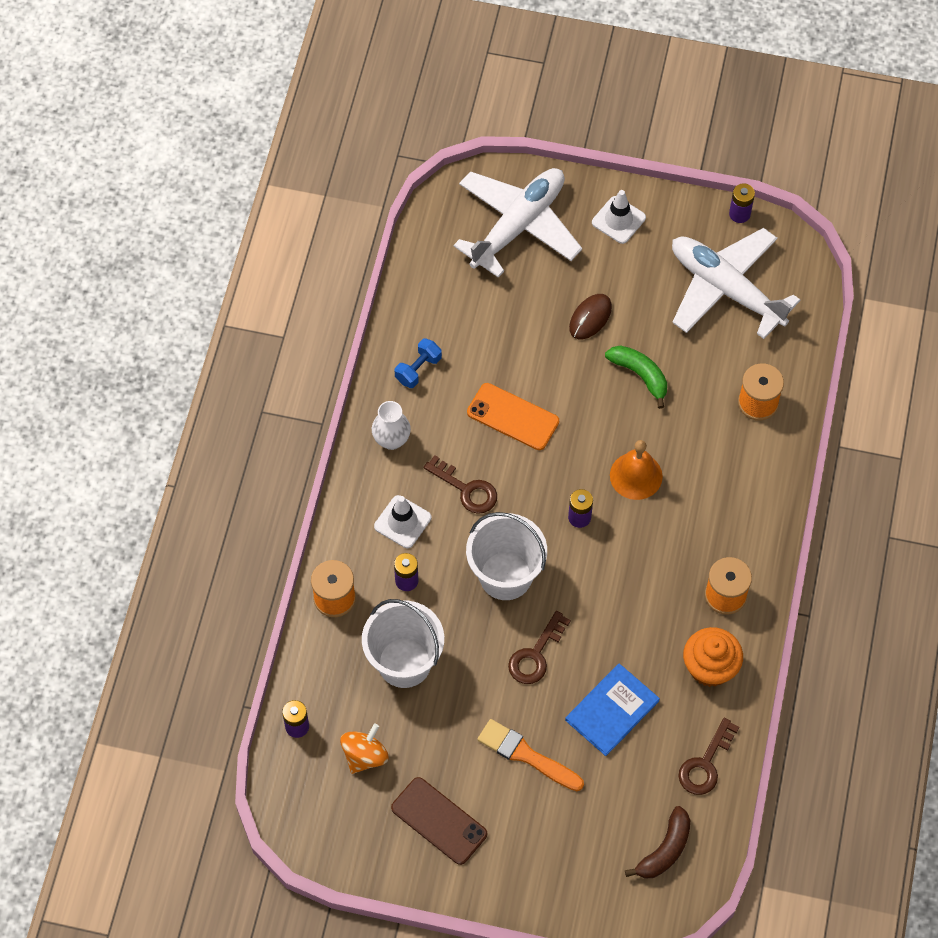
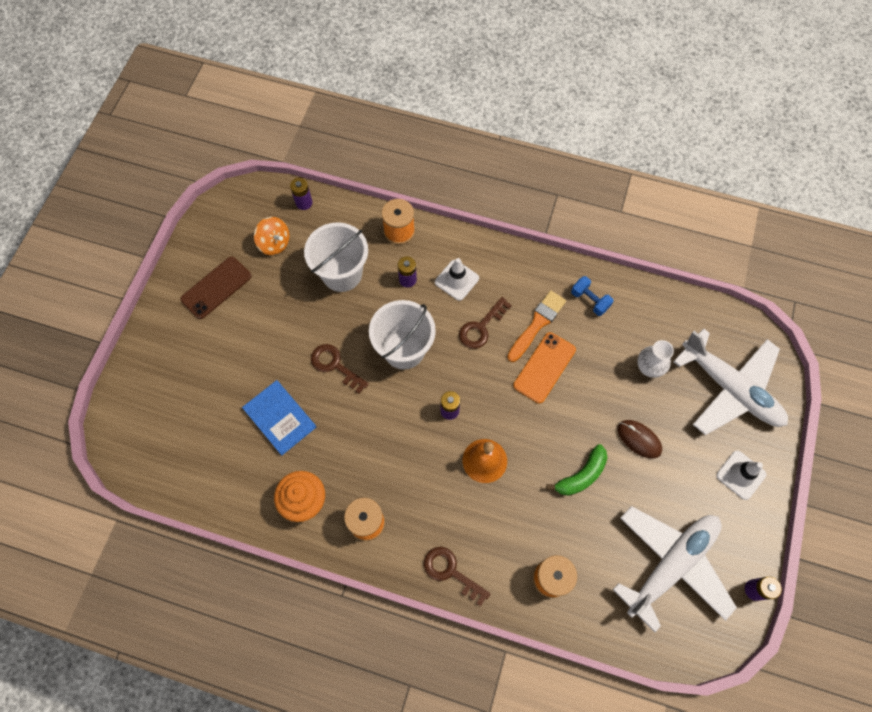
camera: 95 degrees right, 5 degrees up
white vase [372,401,411,450] -> white vase moved to [637,340,674,378]
orange brush [477,719,584,791] -> orange brush moved to [507,291,566,362]
brown banana [625,806,690,879] -> none
brown key [678,718,739,795] -> brown key moved to [424,547,491,606]

